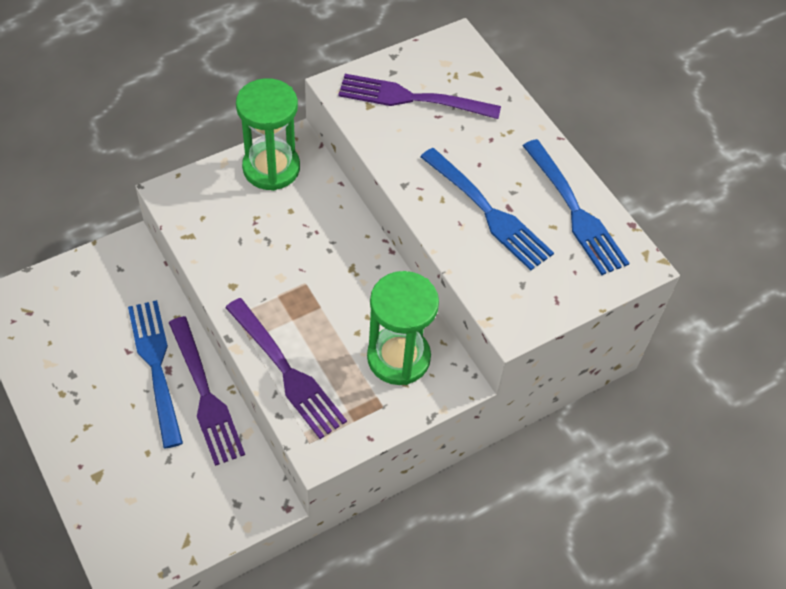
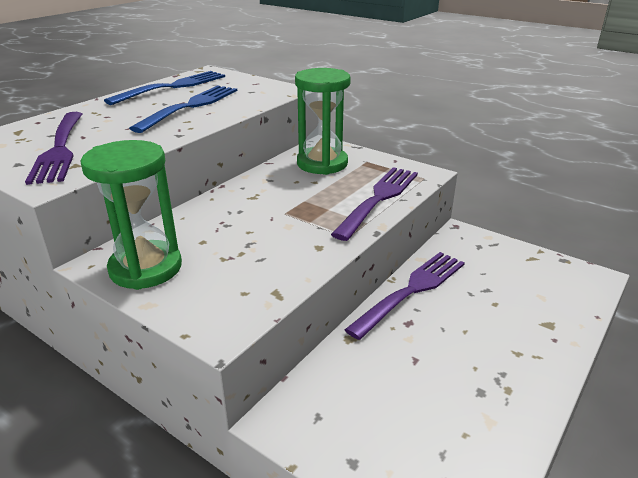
camera: 110 degrees left, 25 degrees down
blue fork [128,300,183,448] -> none

